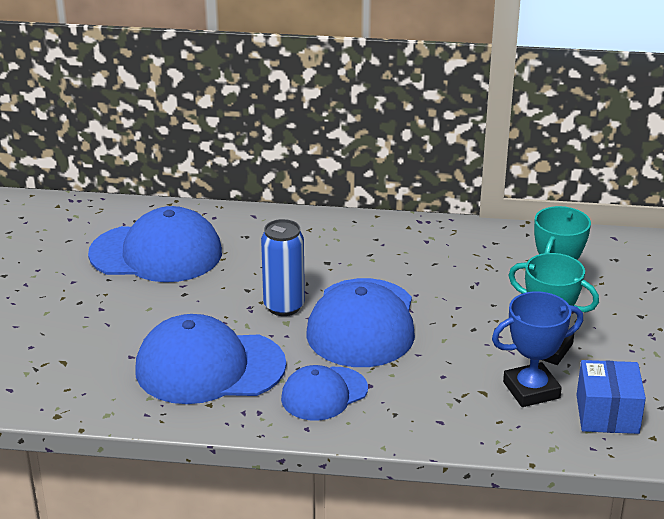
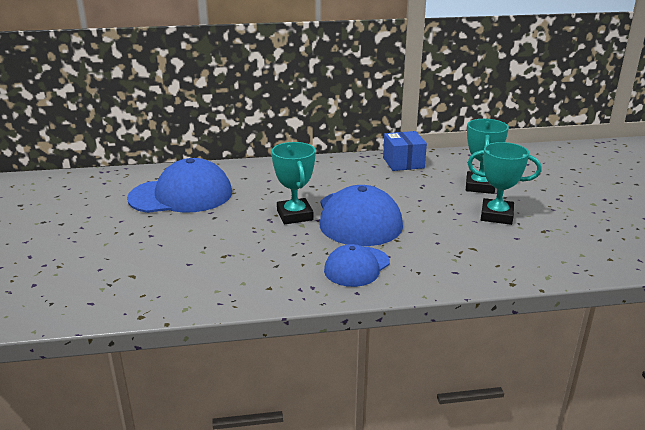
camera: 15 degrees left, 5 degrees down
blue cap [135,314,286,404] -> none
blue can [261,219,305,316] -> turquoise trophy [271,142,316,224]
blue trophy [492,291,583,407] -> none
blue box [577,360,646,434] -> blue box moved to [383,131,427,171]

